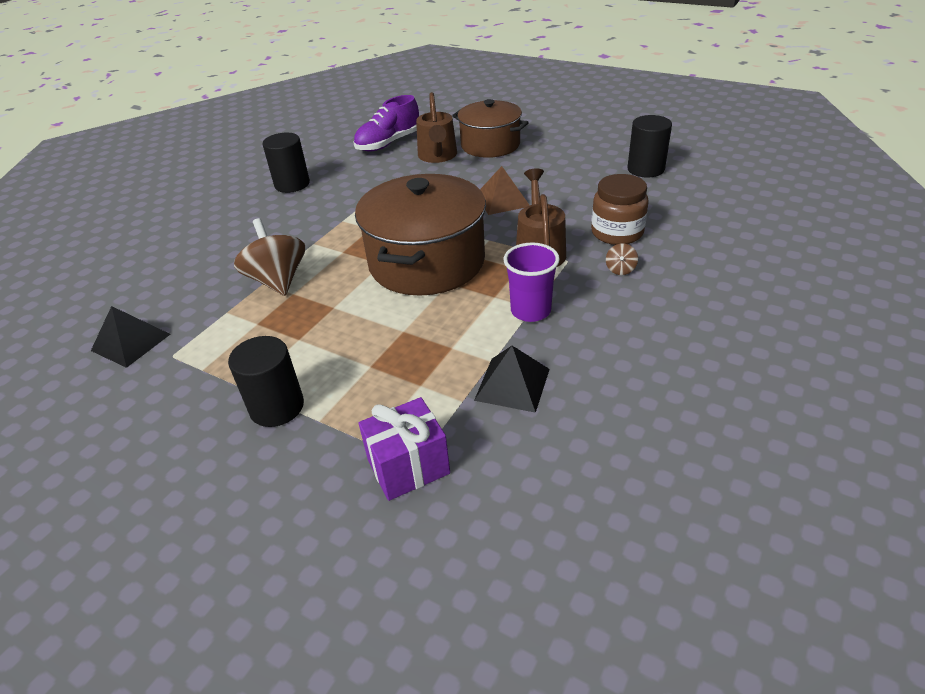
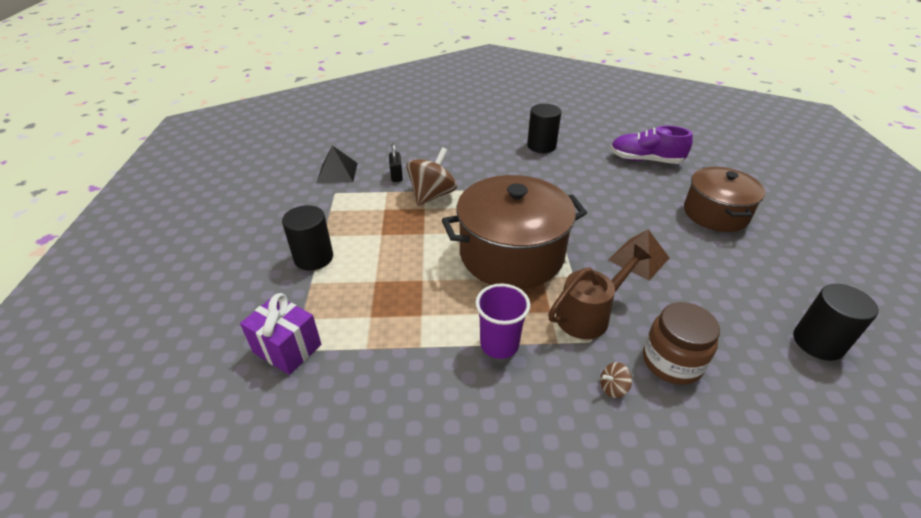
camera: 55 degrees right, 0 degrees up
brown watering can [416,92,457,163] -> none
black pyramid [474,346,550,413] -> none
none -> black padlock [389,143,403,182]

